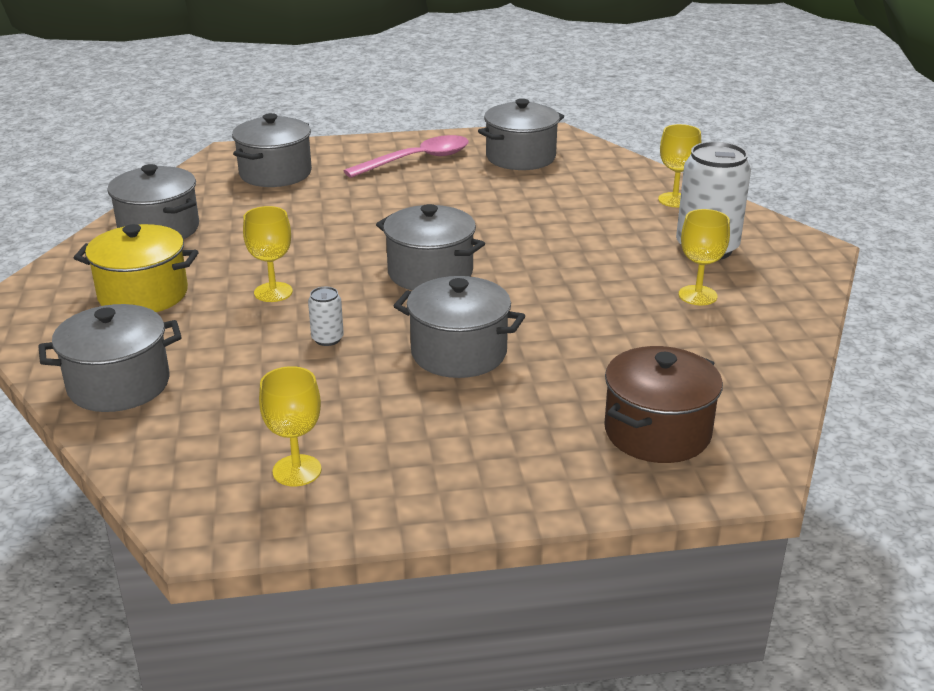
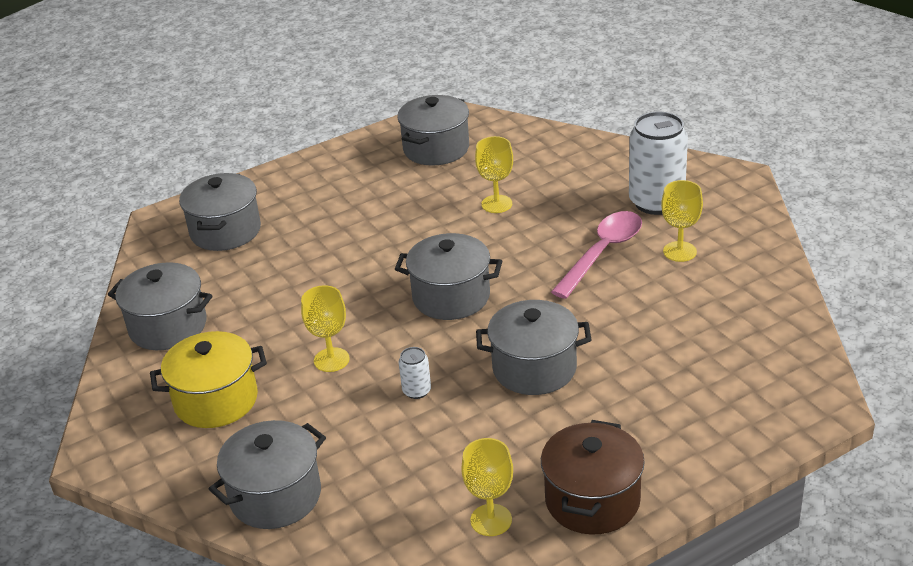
camera: 20 degrees left, 5 degrees up
pink spoon [344,135,469,178] -> pink spoon moved to [551,211,642,299]
brown pot [604,346,723,463] -> brown pot moved to [541,420,645,535]
yellow goblet [658,124,701,207] -> yellow goblet moved to [475,136,513,213]

